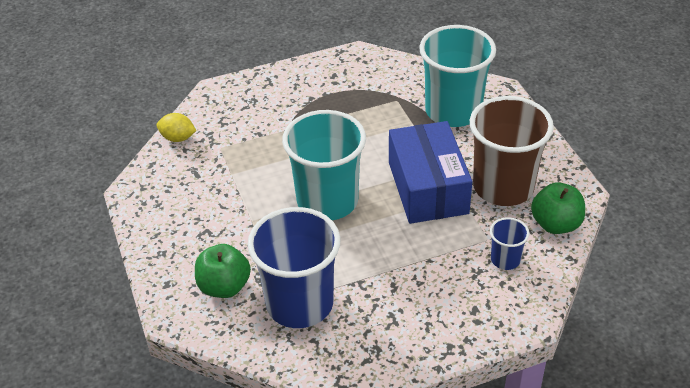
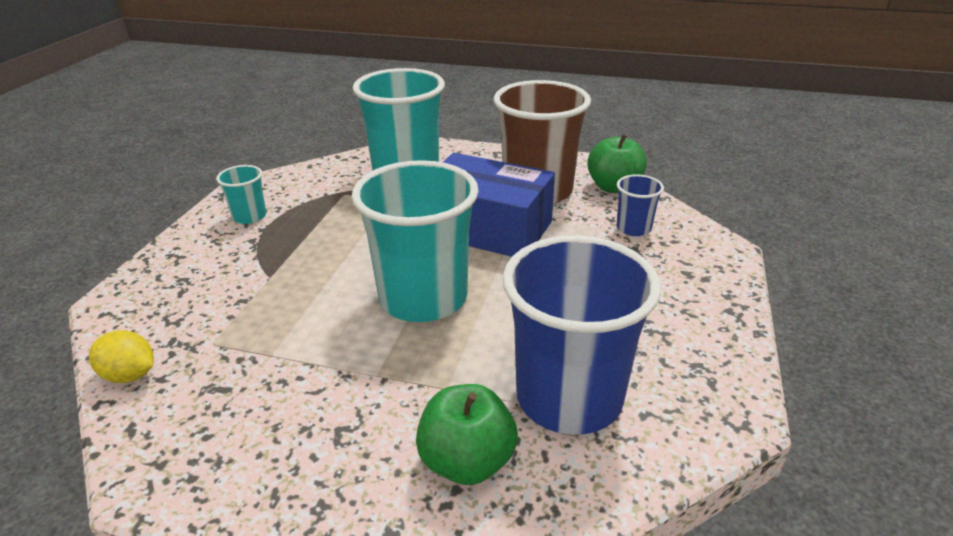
camera: 55 degrees left, 10 degrees down
yellow lemon [156,113,197,142] -> yellow lemon turned 60 degrees clockwise [89,330,154,383]
none -> turquoise cup [216,165,266,224]

